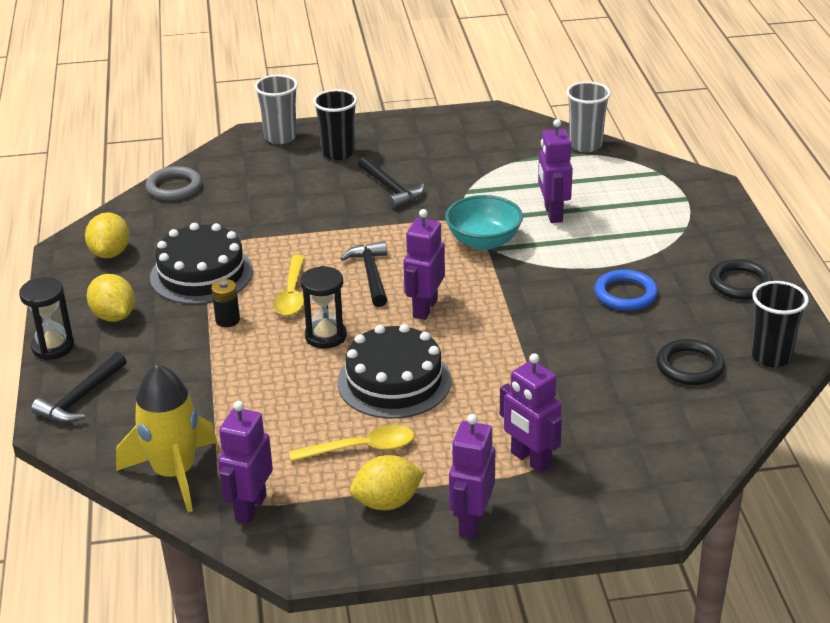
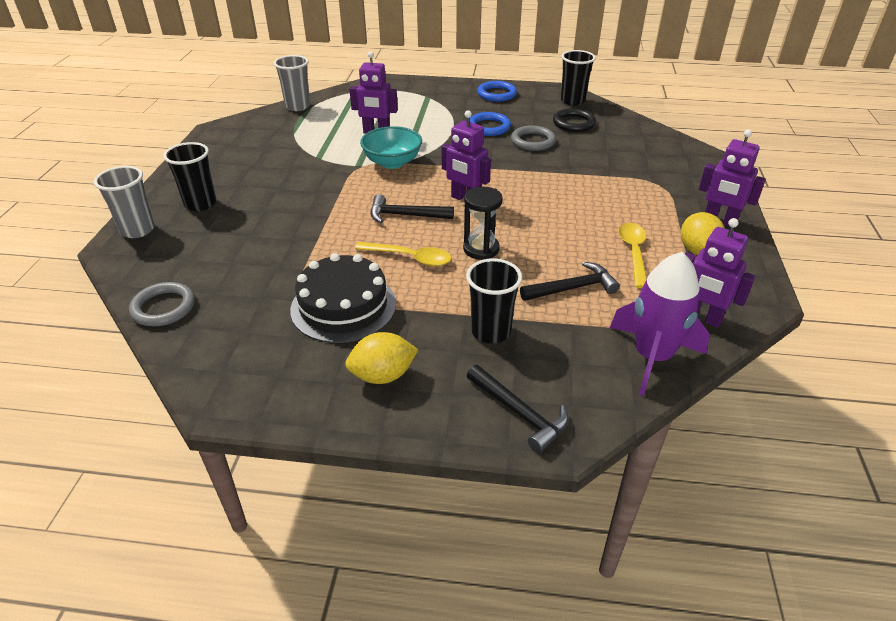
camera: 75 degrees left, 5 degrees up
black hourglass [19,277,74,360] -> none
yellow lemon [85,212,129,258] -> none
yellow rocket [116,364,218,512] -> purple rocket [610,252,710,396]
black battery [211,279,240,327] -> none
black cake [338,324,451,419] -> none
black hammer [358,156,425,209] -> black hammer moved to [520,262,620,301]
purple robot [500,353,562,473] -> none
black ring [709,259,773,300] -> blue ring [477,81,517,102]
none -> black cup [466,258,522,344]
none -> grey ring [511,125,556,151]

